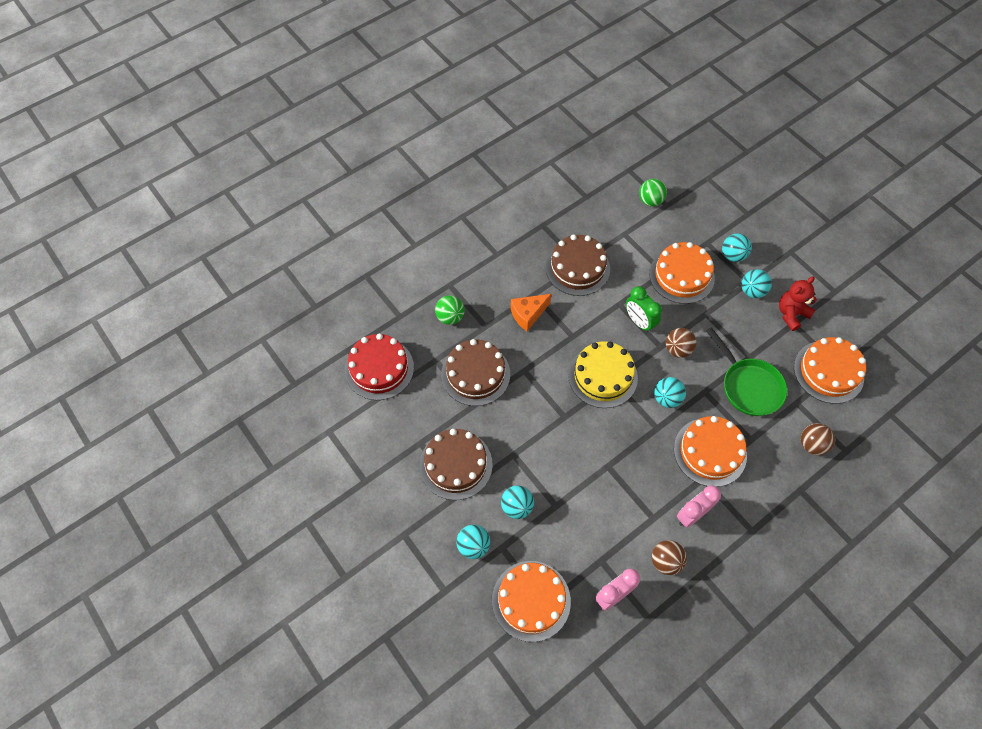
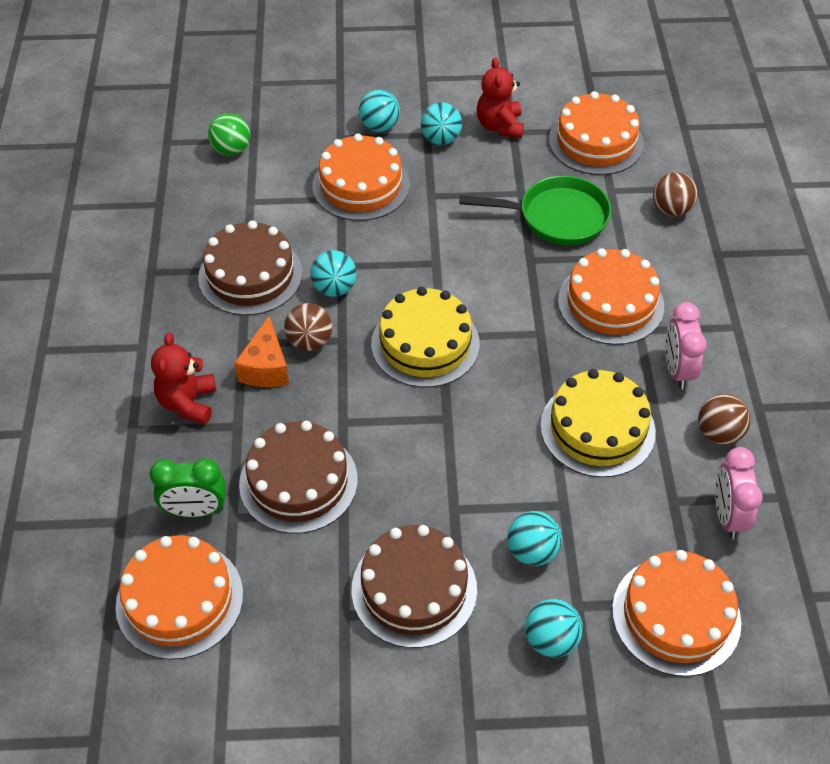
camera: 55 degrees left, 10 degrees down
red cake [345,334,414,400] -> orange cake [116,535,243,660]
green ball [435,295,465,325] -> none
green clock [626,286,662,333] -> green clock moved to [149,458,226,517]
turquoise ball [654,377,686,408] -> turquoise ball moved to [310,250,357,297]
brown ball [666,328,697,358] -> brown ball moved to [284,303,332,351]
none -> red teddy bear [151,333,216,424]
none -> yellow cake [540,369,656,477]

